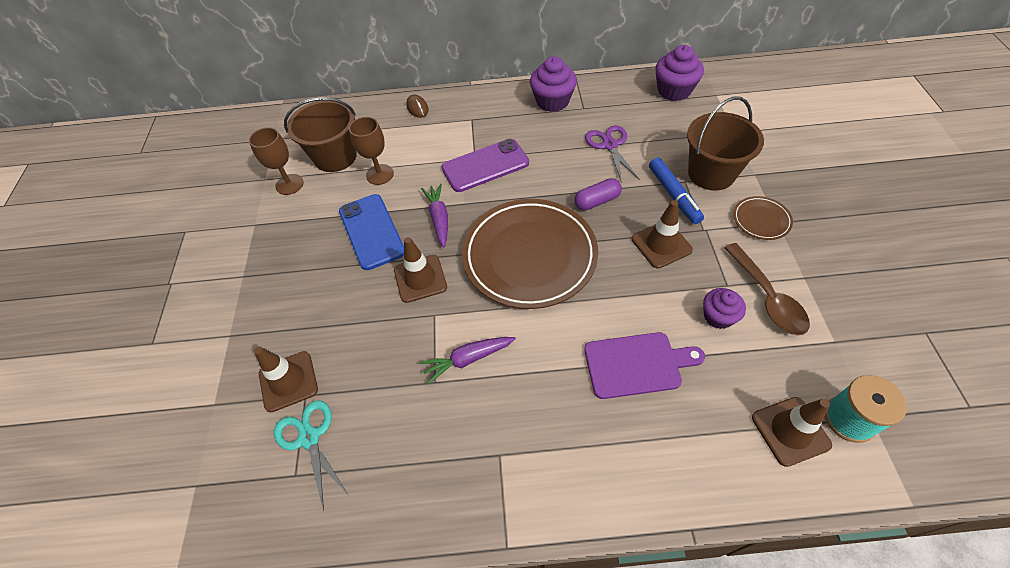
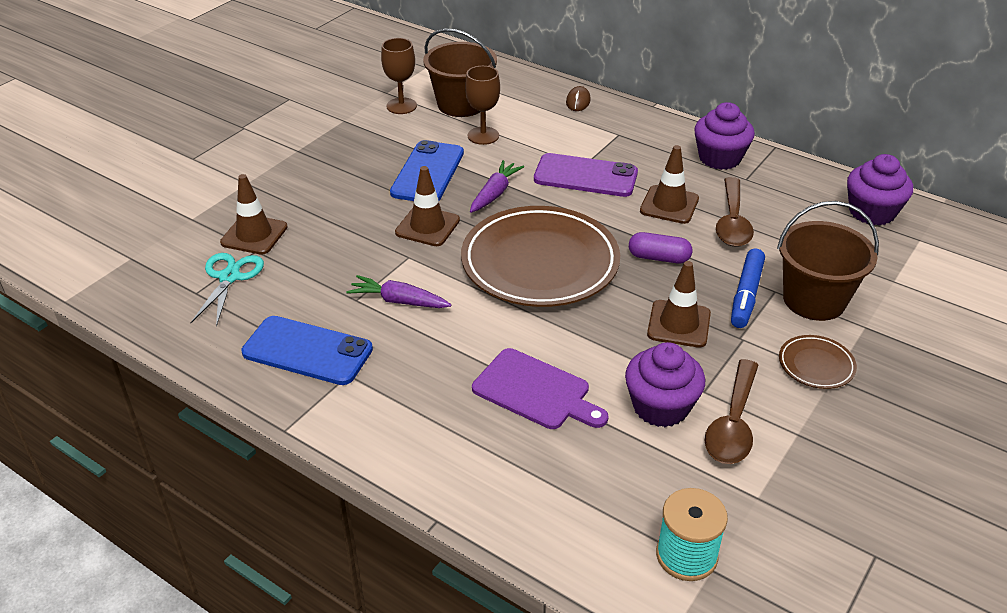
camera: 35 degrees right, 15 degrees down
purple scissors [585,125,639,183] -> brown spoon [716,177,754,247]
purple cupcake [703,288,746,329] -> purple cupcake [625,342,705,427], size x1.56
brown traffic cone [752,397,832,467] -> brown traffic cone moved to [640,145,699,224]
none -> blue phone [241,316,373,385]

